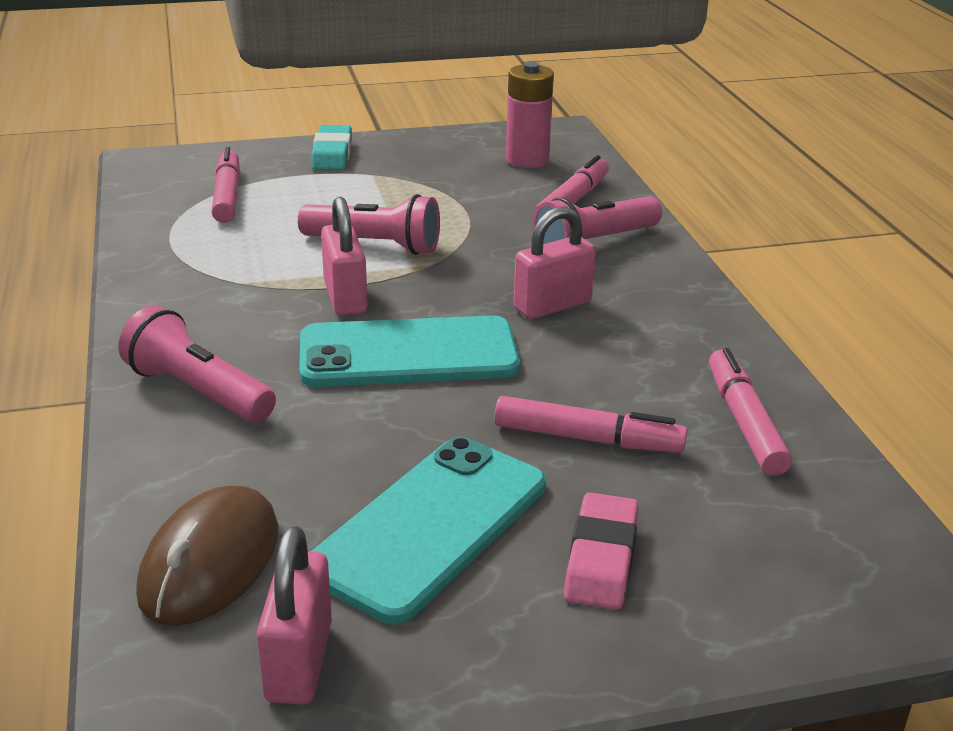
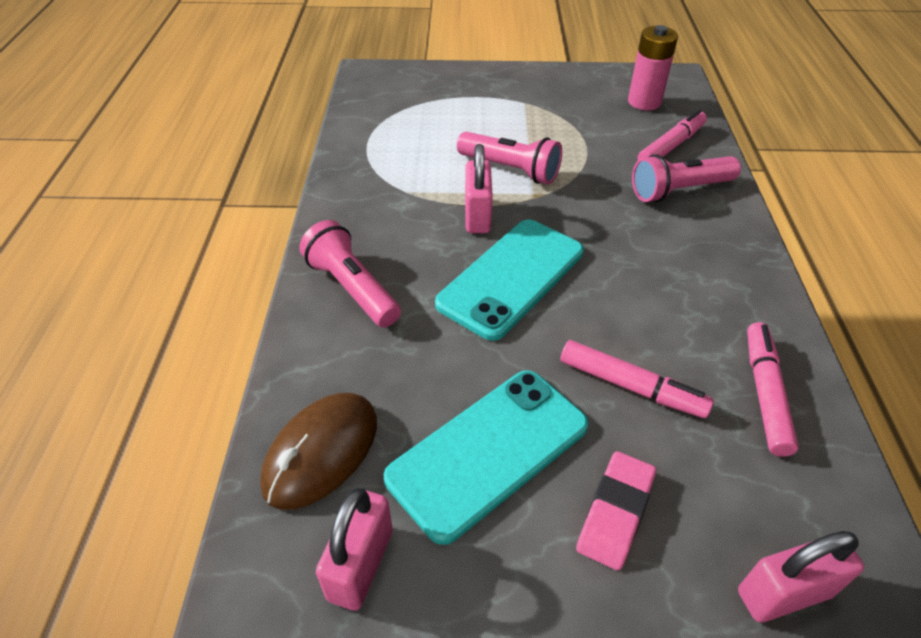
camera: 15 degrees right, 15 degrees up
pink marker [211,147,240,223] -> none
turquoise phone [299,315,520,387] -> turquoise phone turned 60 degrees counterclockwise [435,219,584,341]
turquoise eraser [311,125,352,170] -> none
pink padlock [514,206,596,319] -> pink padlock moved to [738,531,864,622]

